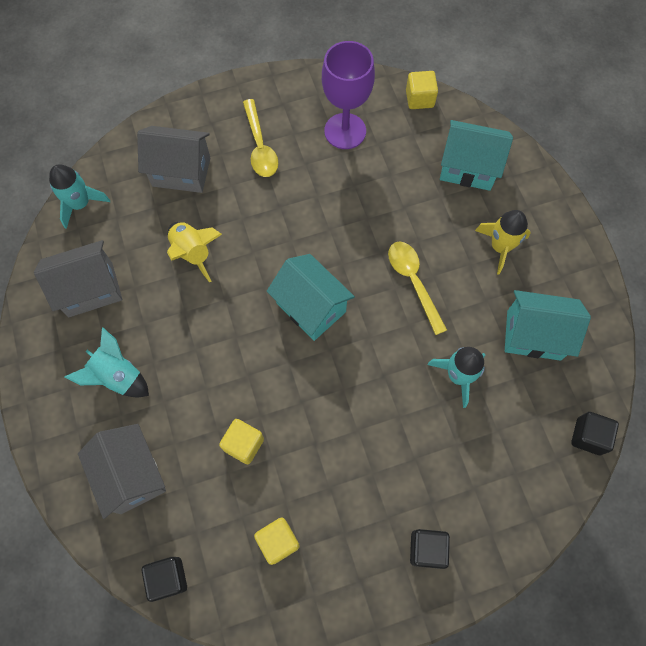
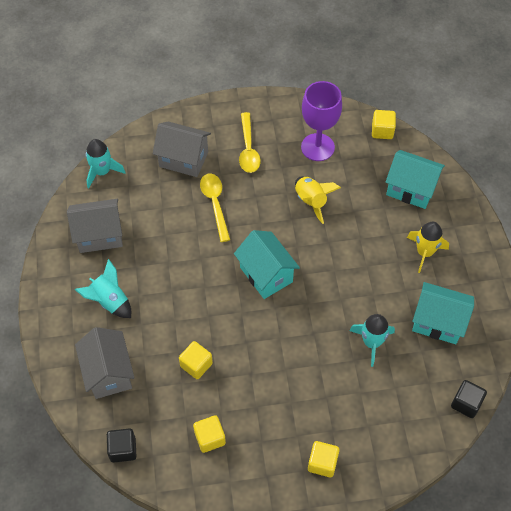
camera: 10 degrees right, 10 degrees down
yellow rocket [167,222,222,283] -> yellow rocket moved to [295,176,341,224]
yellow spoon [388,241,447,335] -> yellow spoon moved to [200,174,230,242]
black cube [410,529,450,569] -> yellow cube [308,441,340,477]

